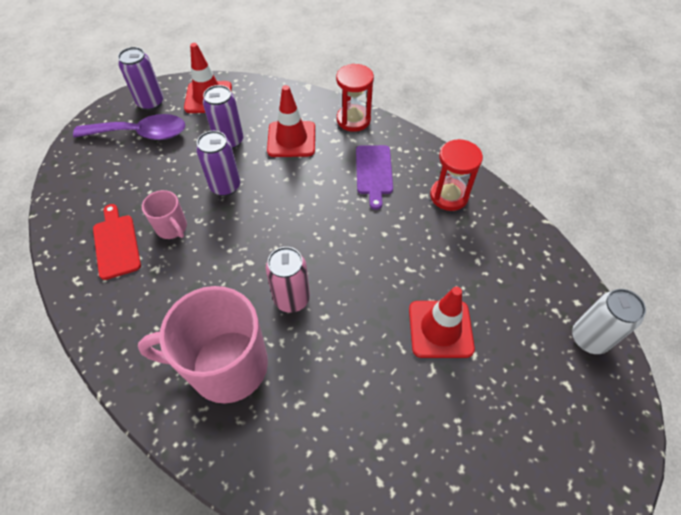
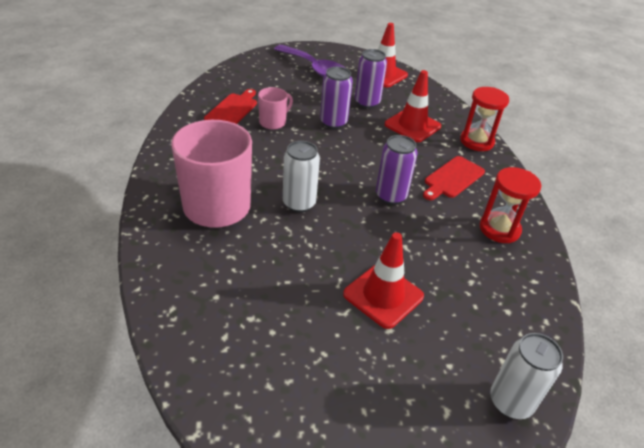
camera: 40 degrees right, 15 degrees down
purple can [118,47,163,111] -> purple can moved to [376,135,418,205]
pink mug [142,190,187,239] -> pink mug turned 135 degrees counterclockwise [258,87,293,129]
pink can [266,247,310,313] -> white can [283,141,320,212]
purple cutting board [356,145,393,210] -> red cutting board [423,156,485,200]

